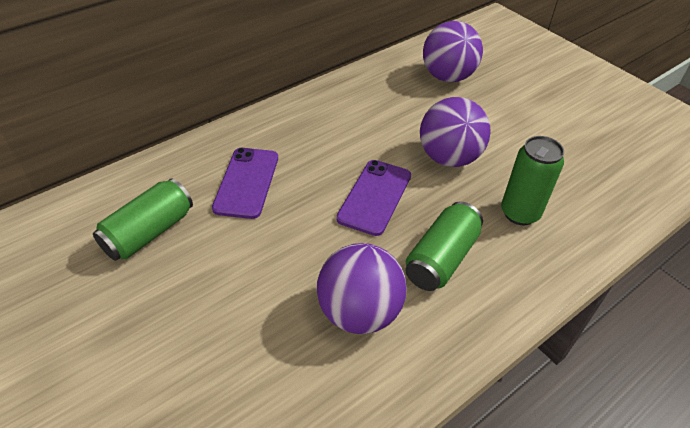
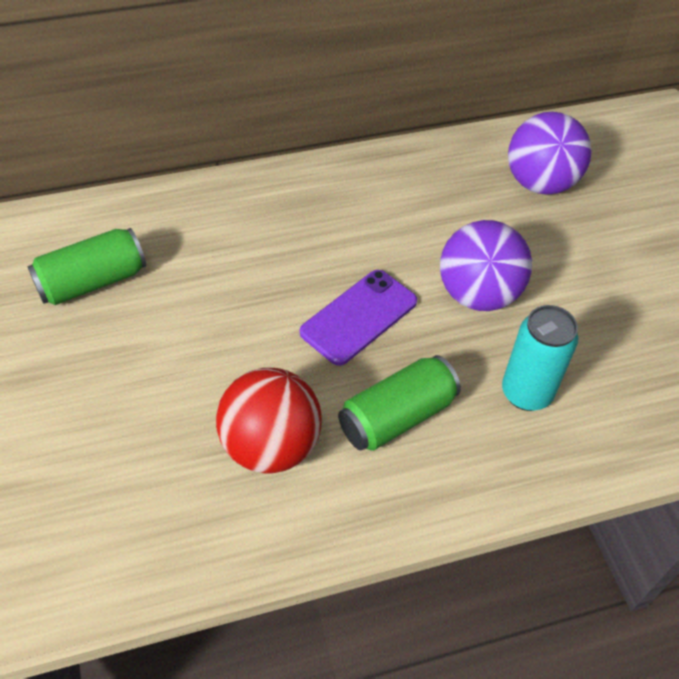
camera: 20 degrees right, 5 degrees up
purple phone [212,148,278,219] -> none
purple ball [317,243,407,334] -> red ball [216,368,322,474]
green can [501,136,564,225] -> turquoise can [502,305,578,411]

